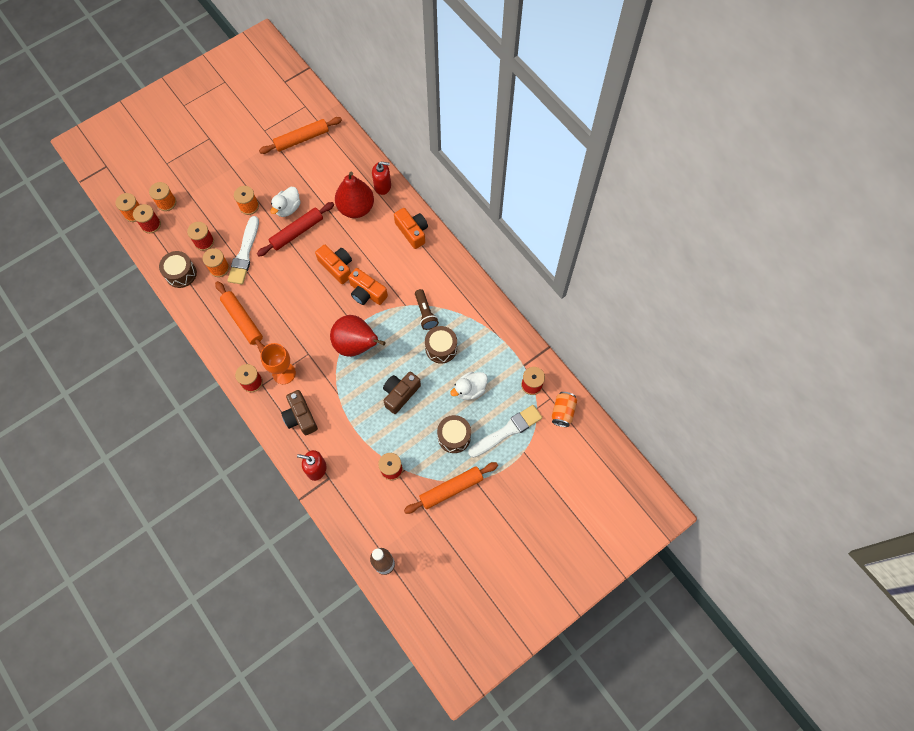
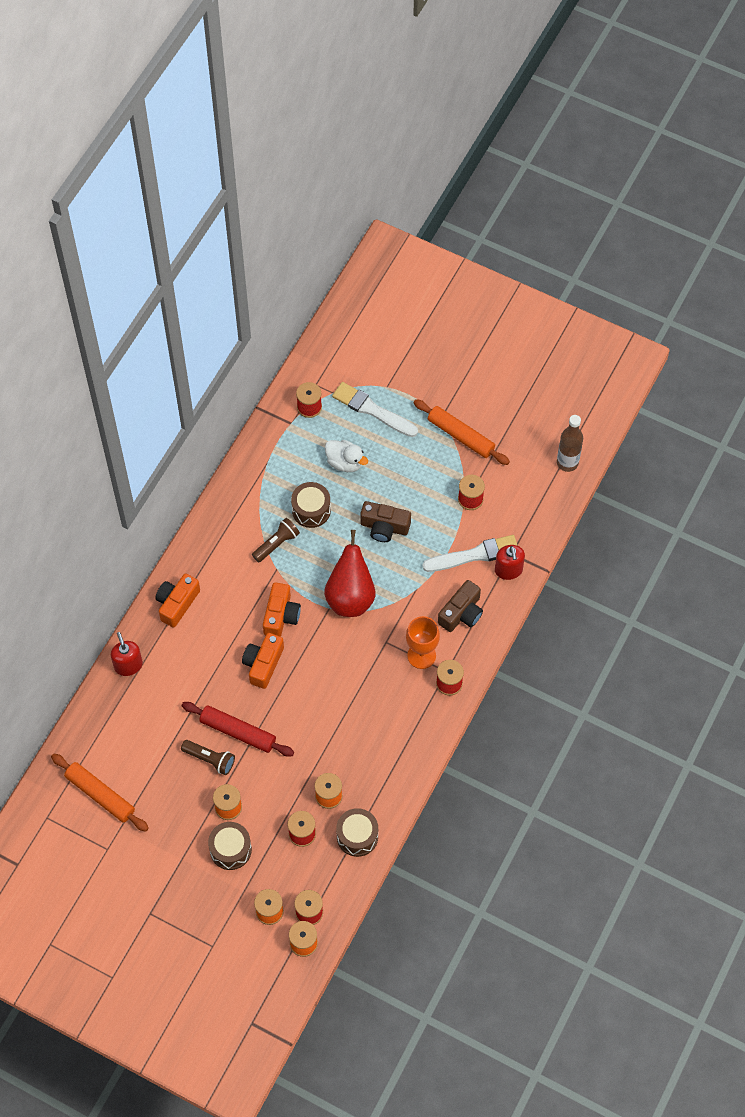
camera: 115 degrees left, 5 degrees down
orange rolling pin [215,281,265,353] -> none
white brush [228,216,259,284] -> white brush moved to [422,535,518,572]
white duck [270,187,301,217] -> brown flashlight [181,740,235,775]
red pear [335,172,374,218] -> none
brown drum [437,415,471,453] -> brown drum moved to [208,822,252,870]
orange can [552,392,577,427] -> none

